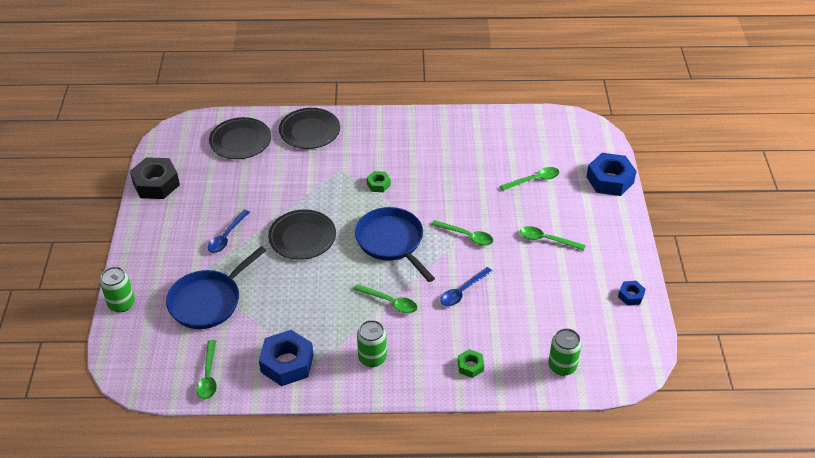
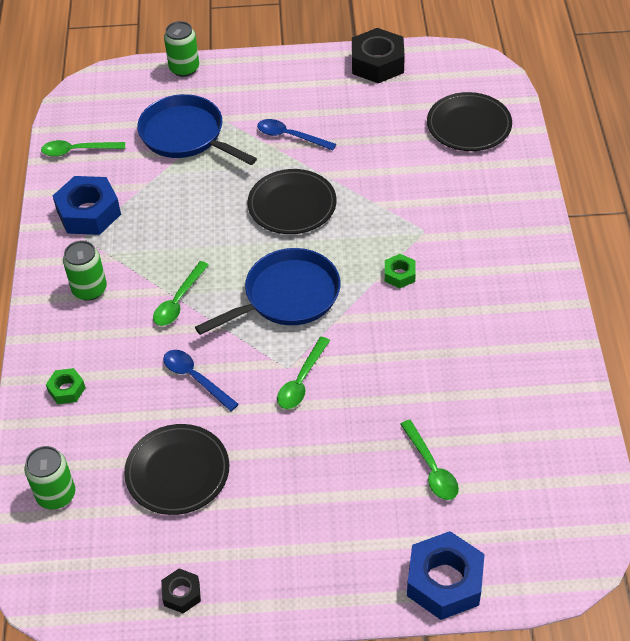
camera: 90 degrees right, 5 degrees up
black plate [279,108,340,149] -> black plate moved to [124,424,229,515]
green spoon [520,226,586,251] -> none
blue nut [618,281,646,305] -> black nut [161,568,201,613]

